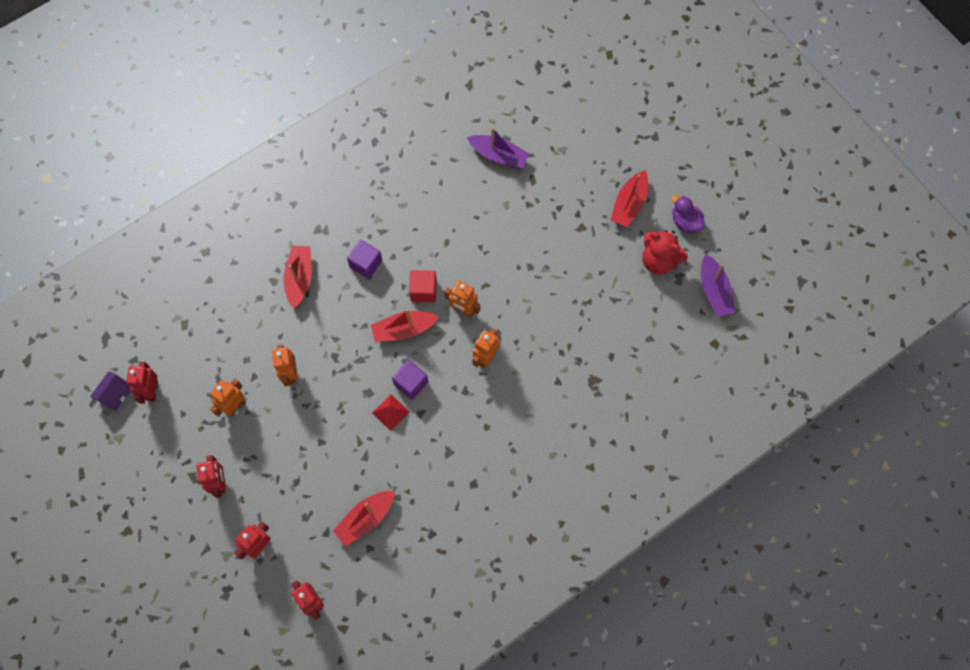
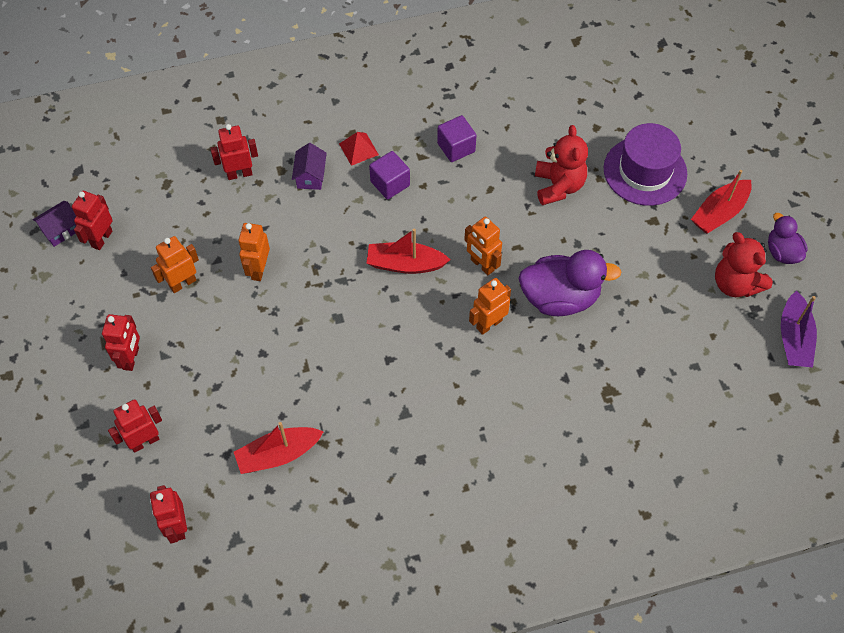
camera: 20 degrees right, 10 degrees down
red boat [284,246,312,308] -> purple house [292,143,327,190]
red pyramid [372,394,410,431] -> red pyramid moved to [339,132,379,166]
purple cube [392,360,428,400] -> purple cube moved to [437,115,477,162]
red cube [409,270,437,302] -> none
purple boat [467,127,529,169] -> none
none -> red robot [210,124,258,180]
none -> purple duck [518,250,621,316]
none -> red teddy bear [535,125,588,205]
none -> purple hat [604,123,687,206]

